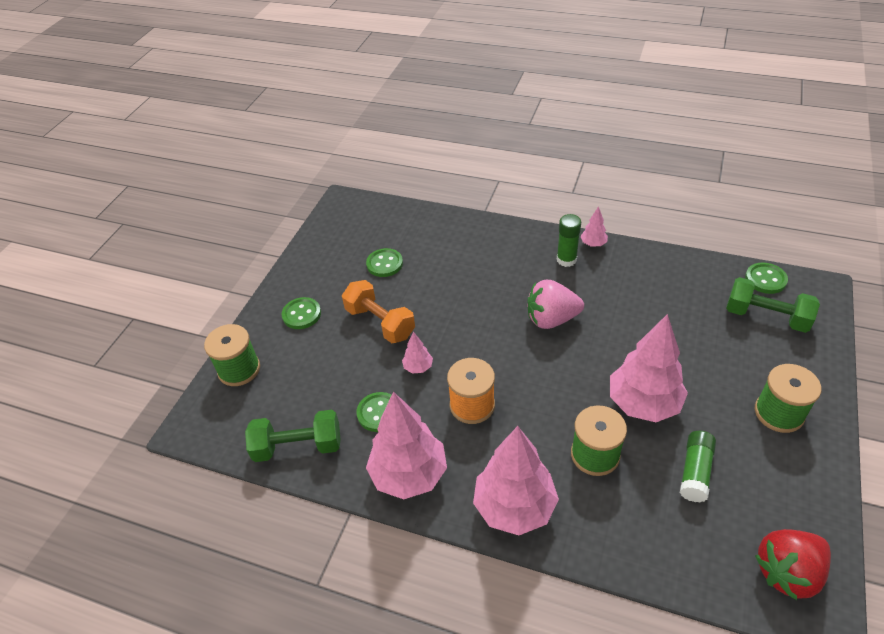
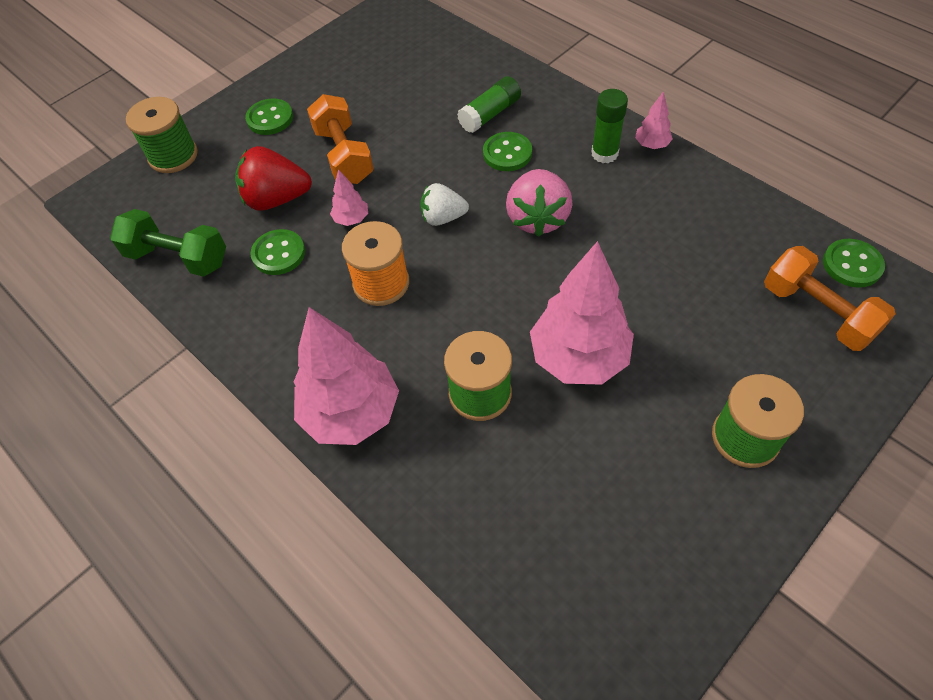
camera: 25 degrees right, 10 degrees up
green button [366,248,403,277] -> green button moved to [483,132,532,171]
pink tree [366,392,447,499] -> none
pink strawberry [527,280,584,329] -> pink strawberry turned 105 degrees counterclockwise [506,169,573,237]
green glue stick [680,431,716,502] -> green glue stick moved to [457,76,521,133]
green dumbbell [726,277,820,333] -> orange dumbbell [764,246,896,351]
red strawberry [755,529,831,600] -> red strawberry moved to [235,146,312,211]
none -> white strawberry [420,183,469,226]

